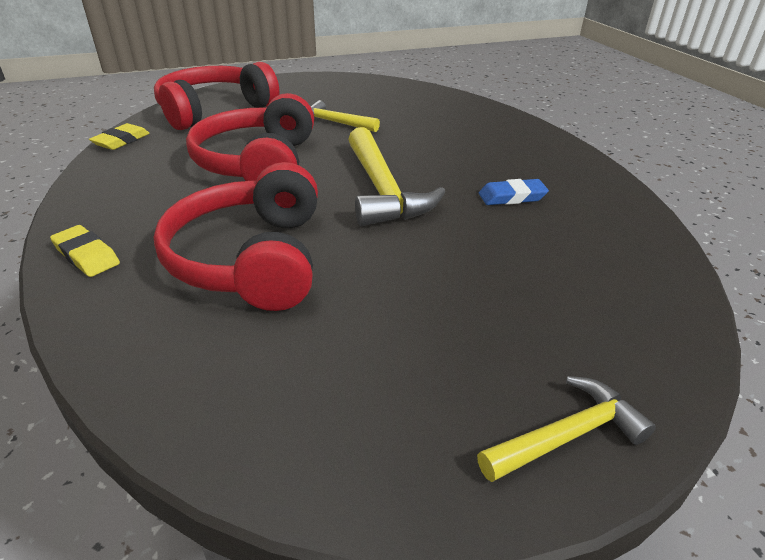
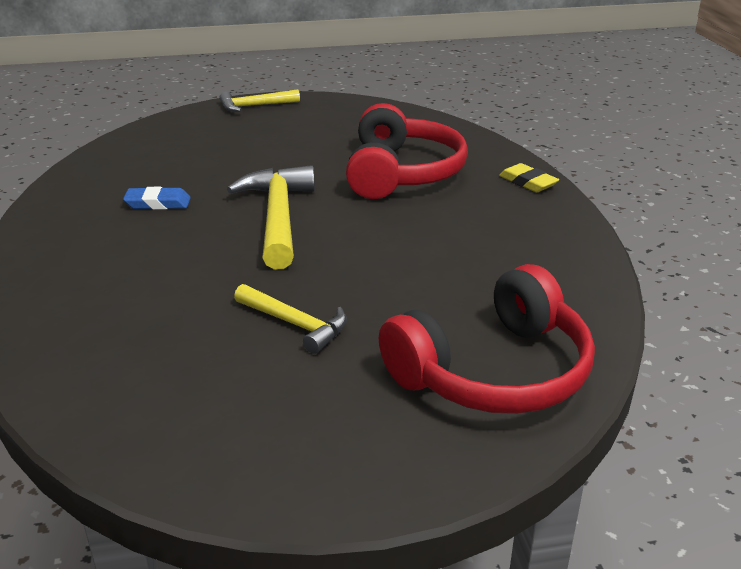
camera: 170 degrees left, 5 degrees down
yellow eraser [89,123,150,150] -> none
red headphones [186,93,314,181] -> none

